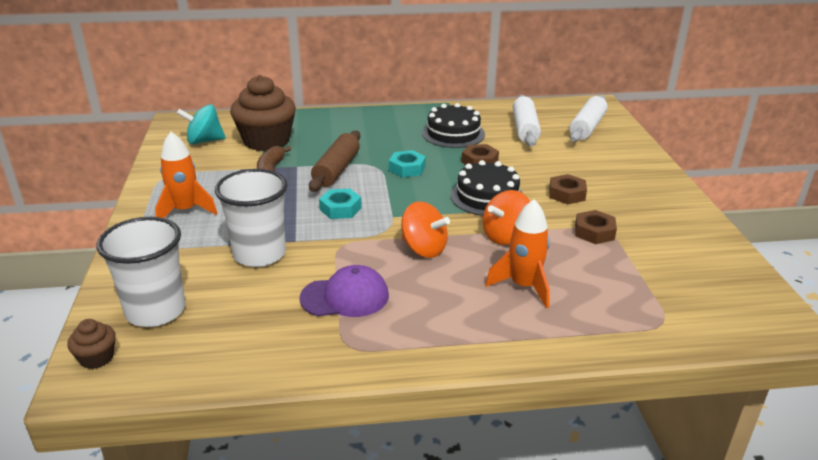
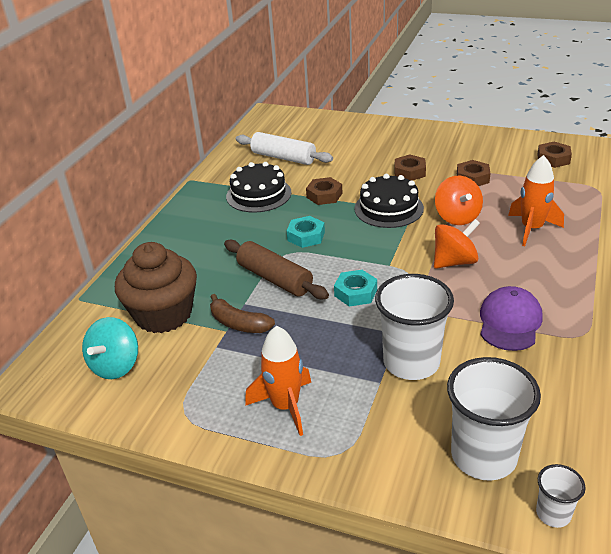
camera: 60 degrees left, 5 degrees up
brown cupcake [67,319,116,369] -> white cup [536,464,586,528]
white rolling pin [569,95,607,142] -> none
none -> brown nut [537,142,572,168]

